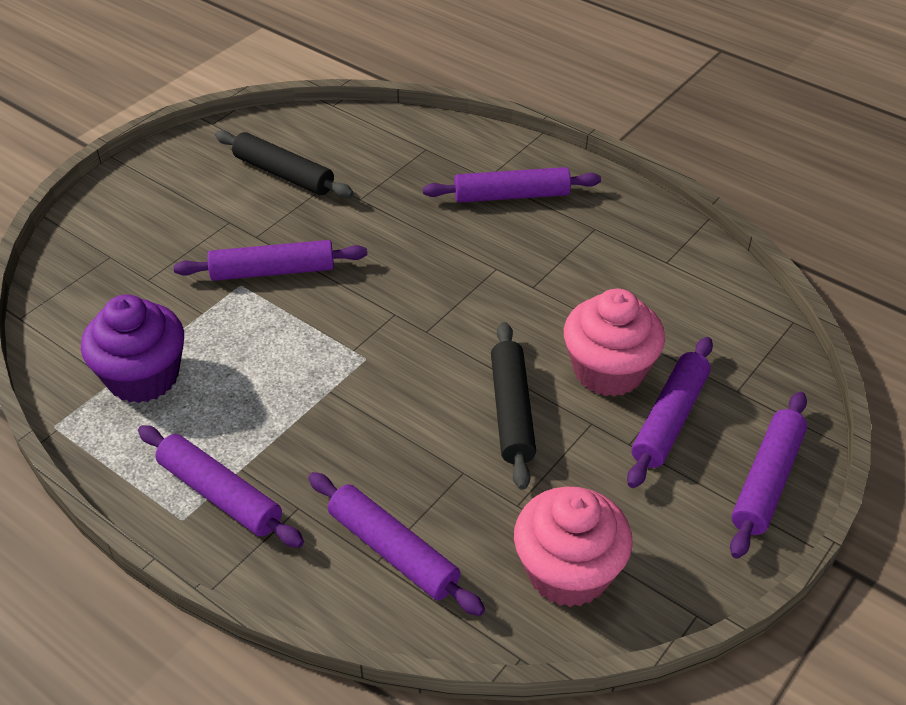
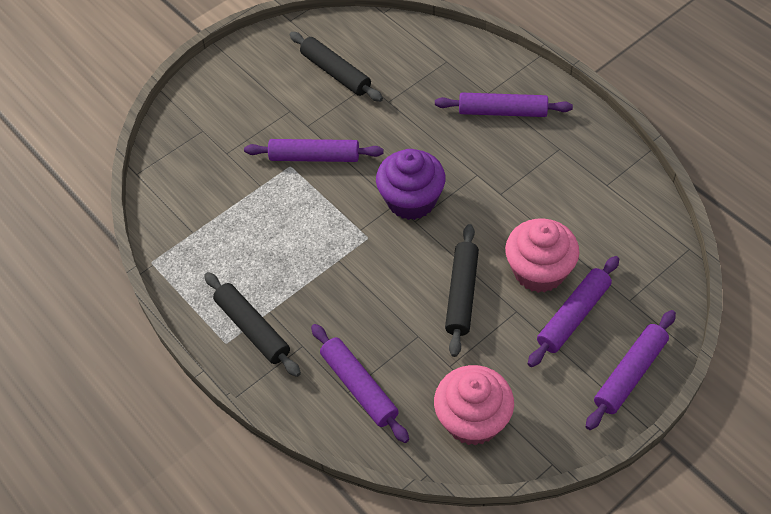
camera: 15 degrees right, 10 degrees up
purple cupcake [81,294,184,403] -> purple cupcake moved to [376,149,445,220]
purple rolling pin [138,425,304,548] -> black rolling pin [204,272,301,377]

